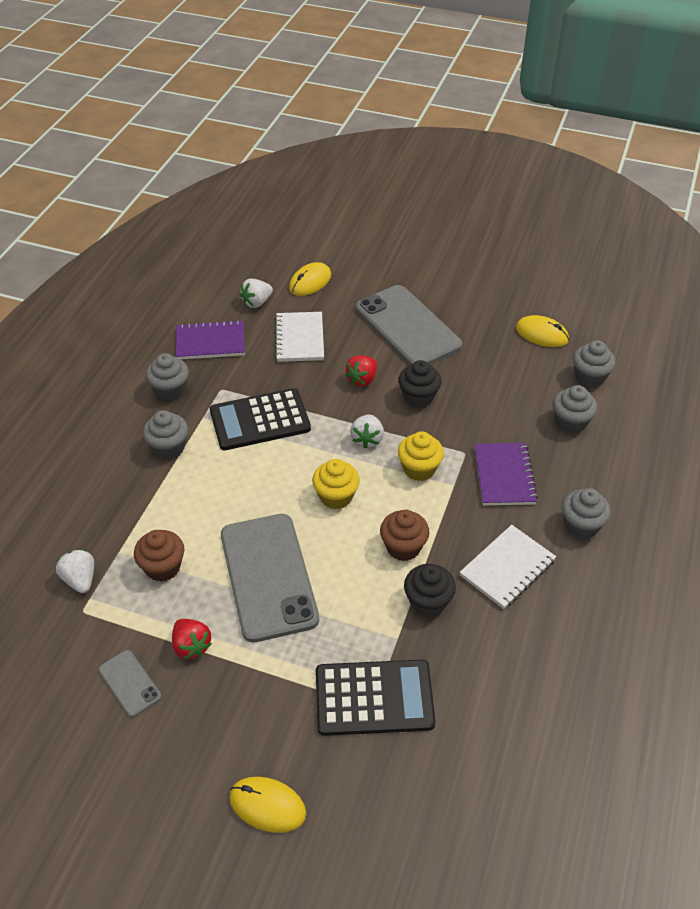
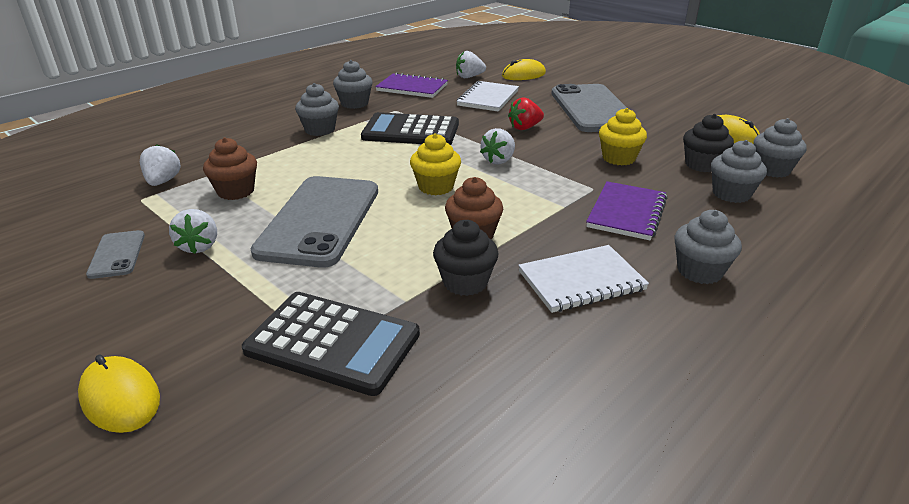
camera: 25 degrees right, 15 degrees down
red strawberry [172,619,212,659] -> white strawberry [169,209,217,254]
black cupcake [398,360,442,408] -> black cupcake moved to [683,114,734,172]
yellow cupcake [398,431,444,481] -> yellow cupcake moved to [599,108,647,165]

